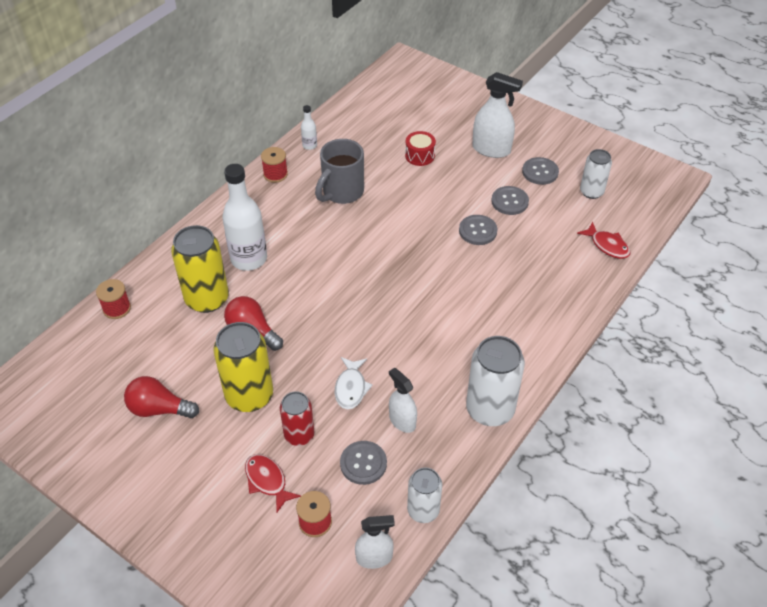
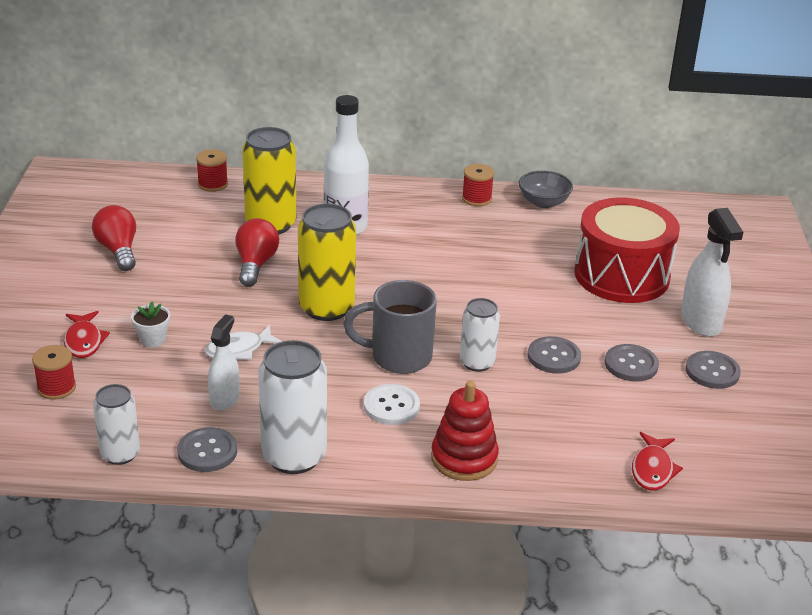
camera: 55 degrees right, 15 degrees down
yellow can [213,322,273,412] -> yellow can moved to [298,203,356,321]
red fish [245,454,301,513] -> red fish turned 150 degrees clockwise [64,311,110,358]
red can [280,391,314,446] -> white flower pot [131,301,170,347]
white bottle [301,105,317,150] -> grey bowl [519,171,573,208]
grey mug [315,139,364,204] -> grey mug moved to [343,280,437,374]
grey button [340,441,387,485] -> grey button moved to [177,427,237,472]
white spray bottle [355,515,395,569] -> none
red drum [405,131,436,166] -> red drum [574,198,680,303], size x2.34
white can [580,149,612,199] -> white can moved to [460,298,500,372]
none -> white button [364,384,420,425]
none -> red stacking toy [431,381,499,481]

